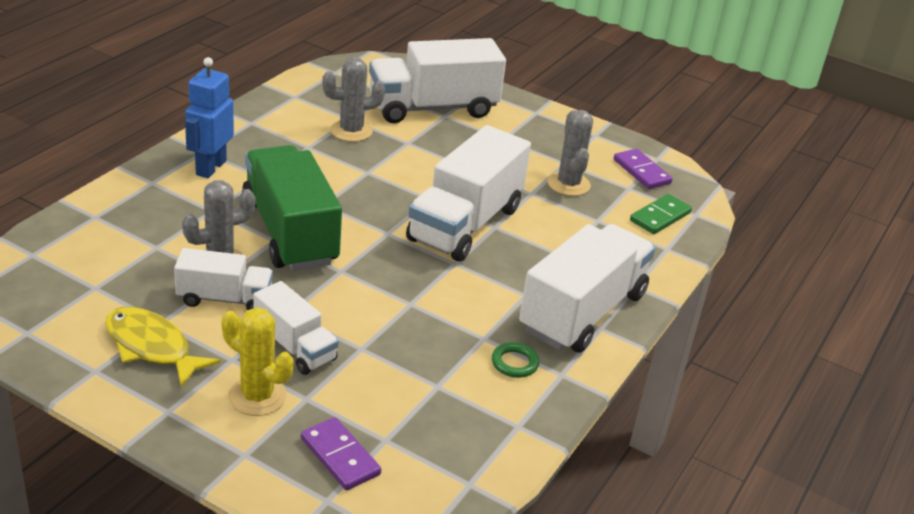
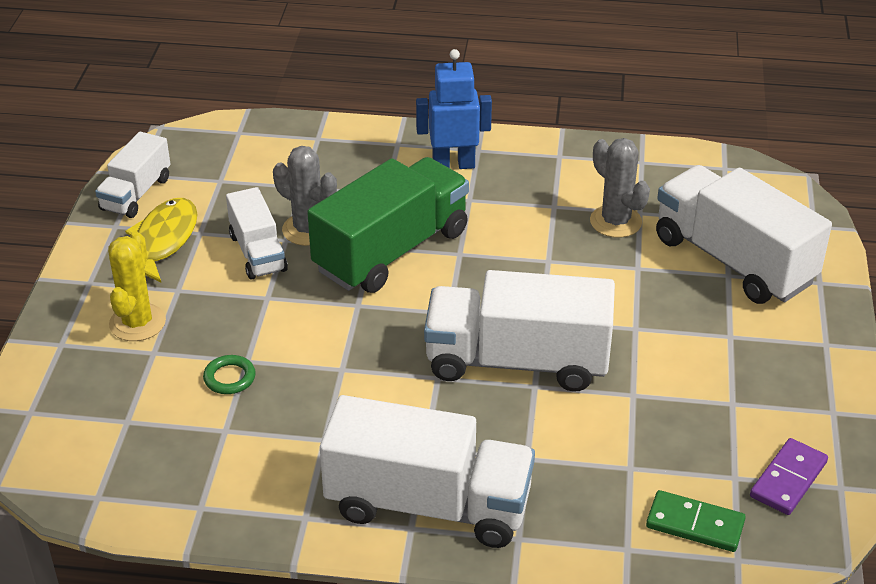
camera: 70 degrees right, 5 degrees up
white truck [253,281,339,375] -> white truck moved to [95,132,170,218]
purple domino [301,417,381,490] -> none
green ring [492,342,539,378] -> green ring moved to [203,355,256,394]
grey cactus [547,110,593,196] -> none

